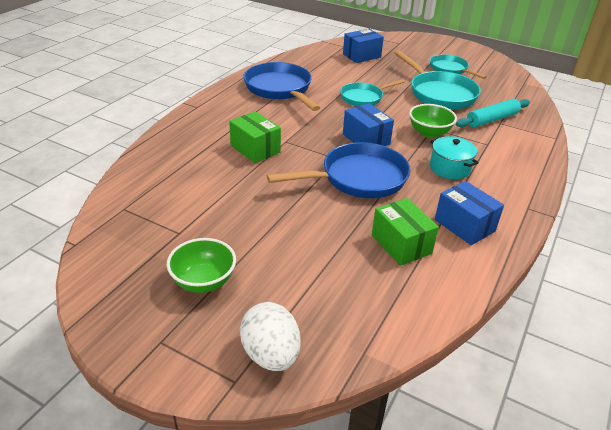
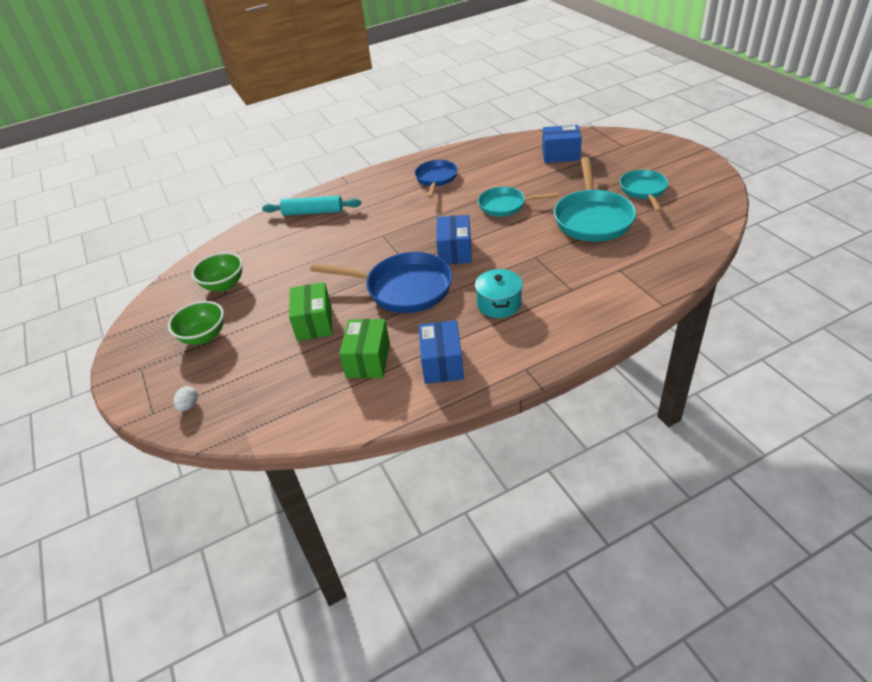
camera: 40 degrees right, 5 degrees up
green box [229,111,281,163] -> green box moved to [289,282,332,341]
white egg [240,302,300,371] -> white egg [174,386,198,411], size x0.47
blue pan [243,62,320,111] -> blue pan [415,160,458,198], size x0.62
green bowl [409,104,457,138] -> green bowl moved to [191,252,243,292]
turquoise rolling pin [456,99,530,127] -> turquoise rolling pin moved to [262,196,361,216]

